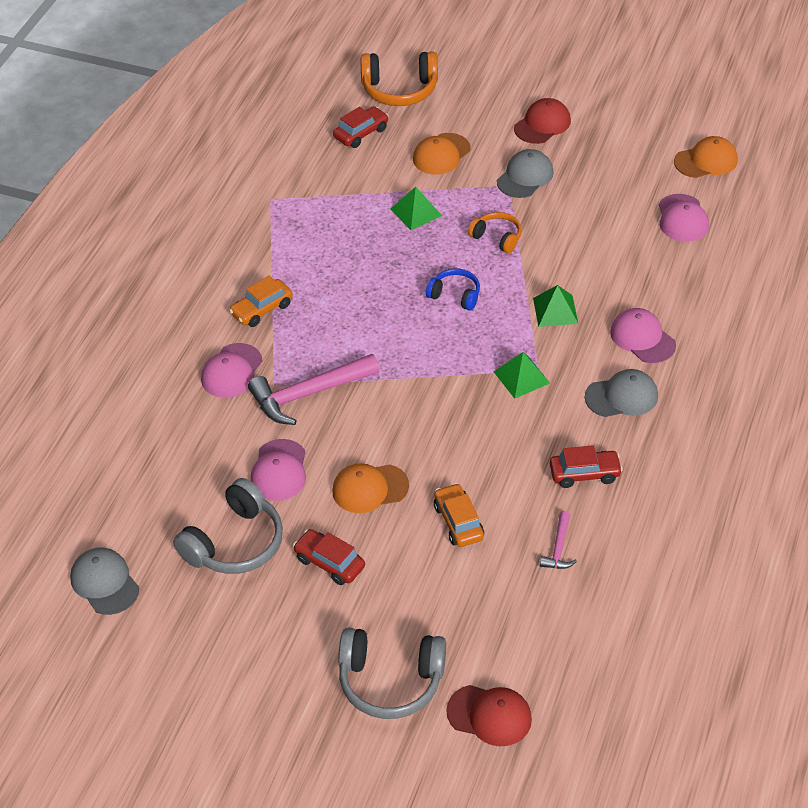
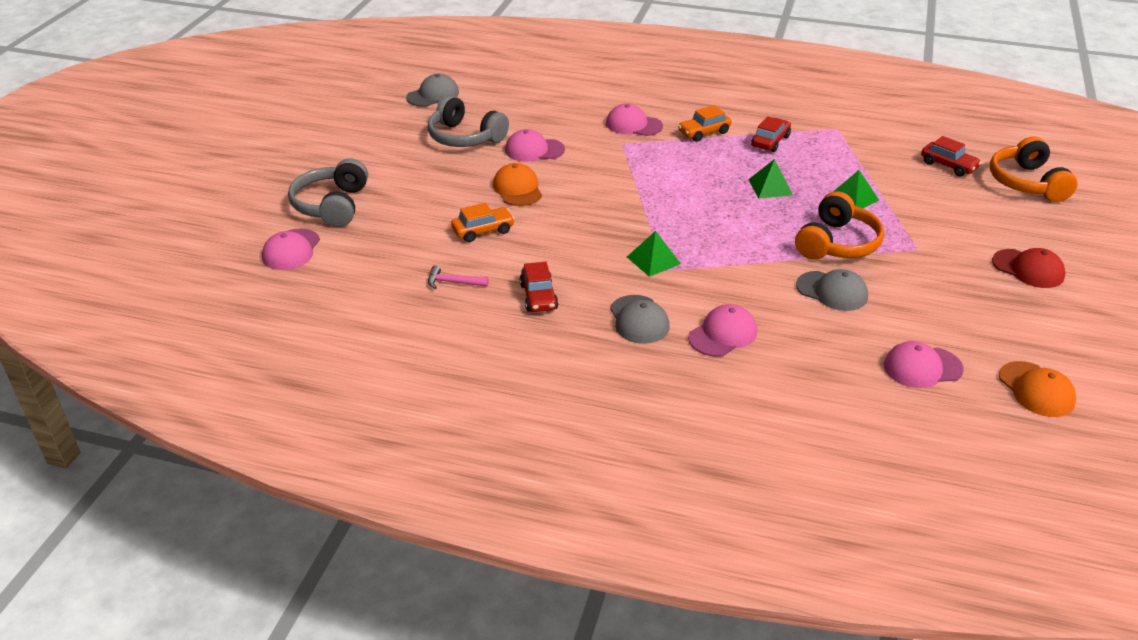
camera: 85 degrees right, 10 degrees down
orange car [229,276,293,327] -> orange car turned 75 degrees counterclockwise [678,105,731,142]
pink hammer [248,354,379,425] -> none
red car [293,529,365,585] -> red car moved to [751,116,791,152]
orange cap [413,133,471,175] -> none
blue headphones [426,268,480,311] -> none
red cap [446,685,532,746] -> pink cap [262,229,320,270]
orange headphones [468,212,522,253] -> orange headphones [795,191,884,260], size x1.73
grey cap [497,149,554,198] -> grey cap moved to [796,269,868,311]
green pyramid [533,285,578,327] -> green pyramid moved to [748,159,793,199]

